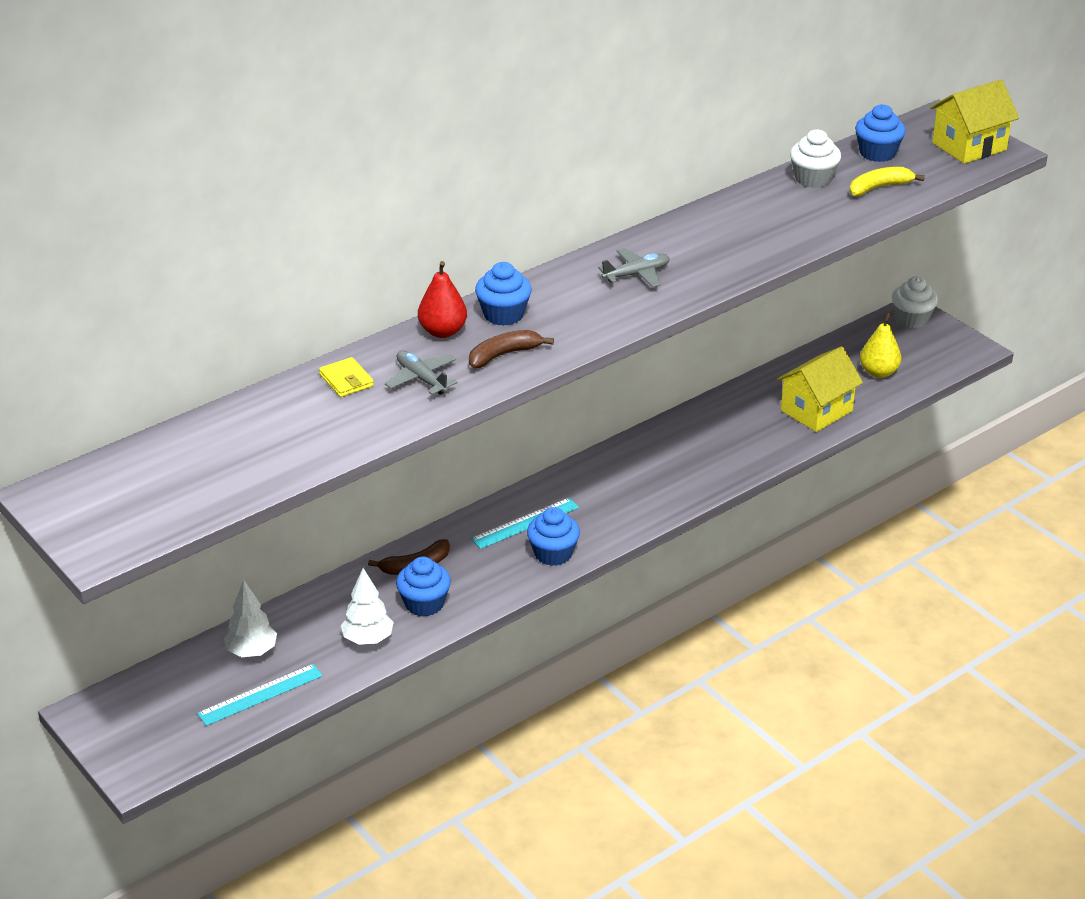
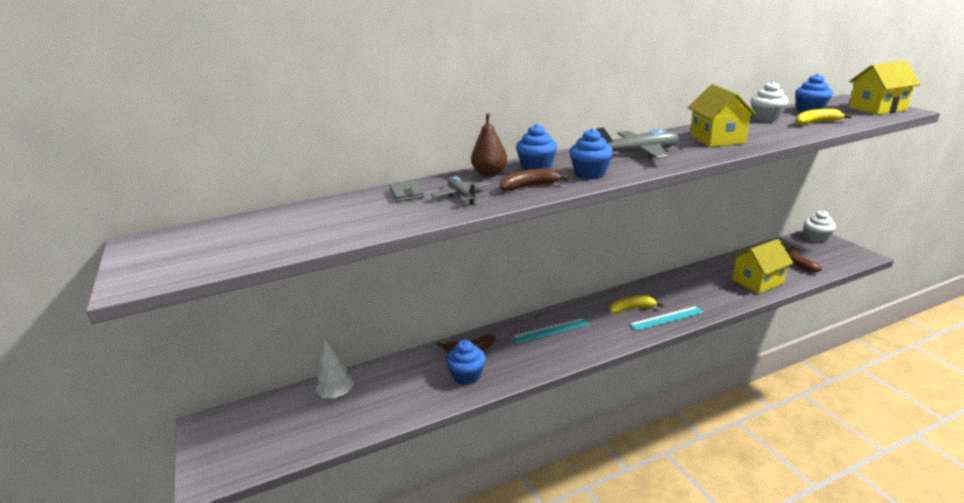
camera: 15 degrees right, 10 degrees down
turquoise ruler [197,664,323,726] -> turquoise ruler moved to [630,306,704,331]
yellow wallet [319,357,374,397] -> grey wallet [390,180,425,202]
white tree [341,568,394,645] -> none
red pear [418,261,467,338] -> brown pear [471,113,507,176]
blue cupcake [527,507,580,566] -> blue cupcake moved to [569,128,613,179]
grey plane [598,248,670,288] -> grey plane [597,127,679,159], size x1.62
yellow pear [860,313,901,378] -> brown banana [786,246,822,272]
none -> yellow banana [610,296,663,314]
none -> yellow house [687,84,757,147]

